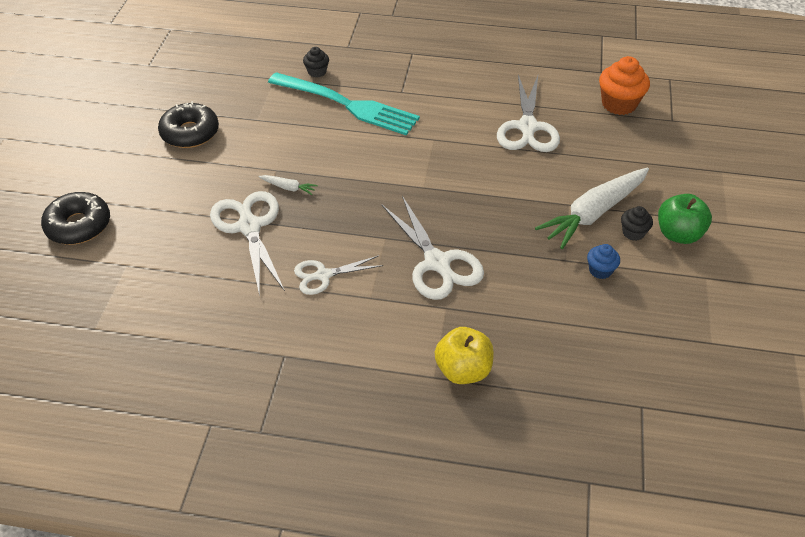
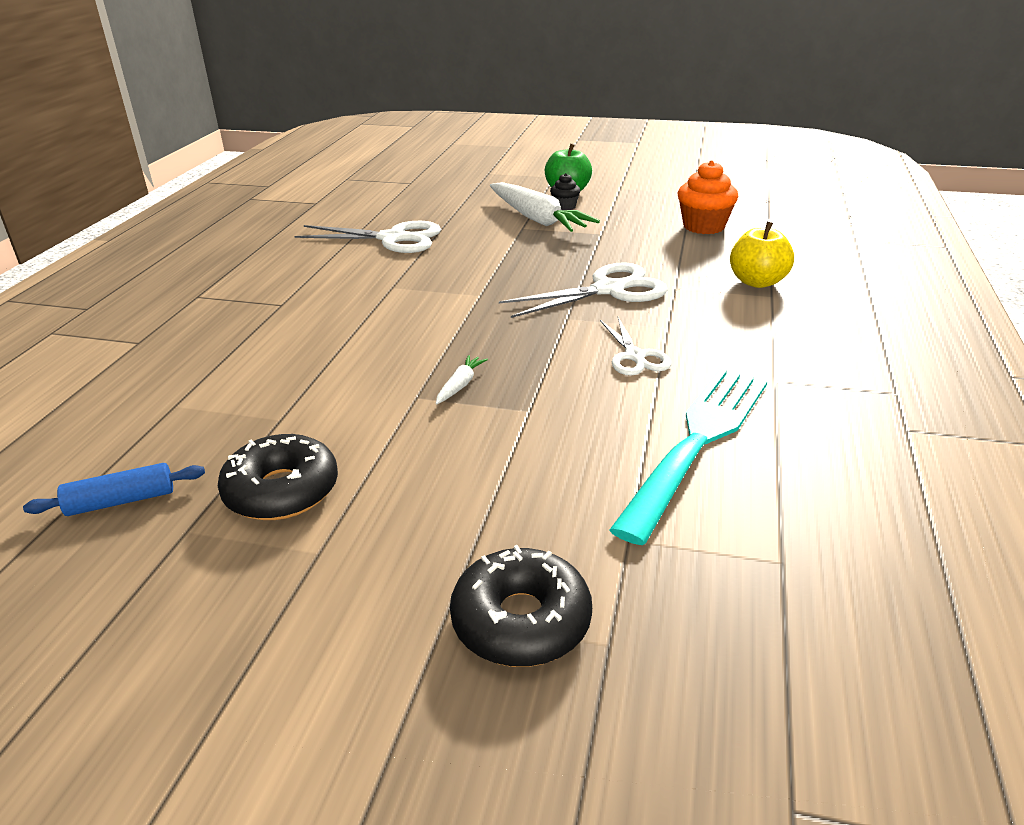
camera: 85 degrees left, 15 degrees down
white scissors [210,191,285,296] -> none
turquoise fork [268,72,420,135] -> turquoise fork moved to [609,369,767,545]
black cupcake [303,47,329,78] -> none
blue cupcake [587,244,620,279] -> none
orange cupcake [599,56,650,115] -> orange cupcake moved to [678,160,738,234]
none -> blue rolling pin [23,463,205,516]

